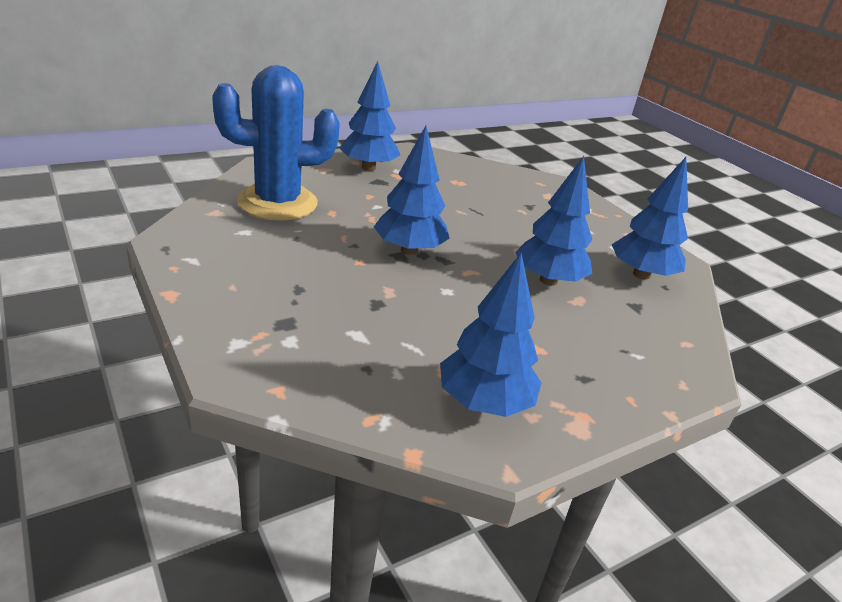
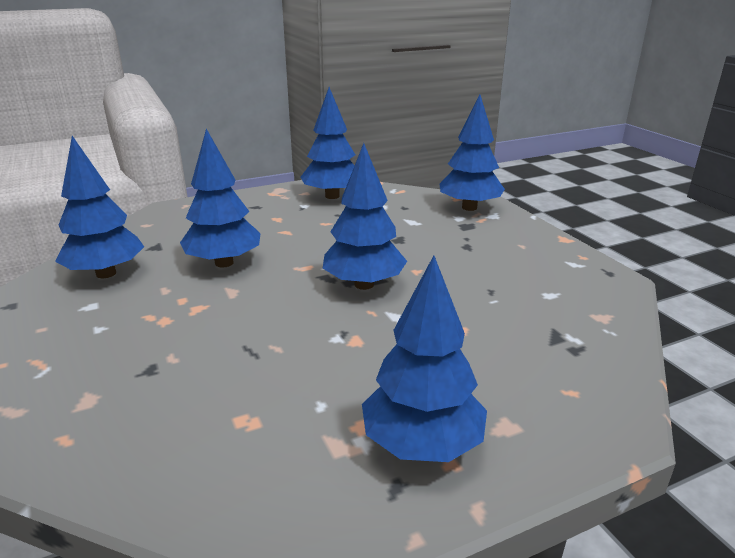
camera: 170 degrees left, 5 degrees down
blue cactus [212,65,340,221] -> none
none -> blue tree [439,94,505,211]

